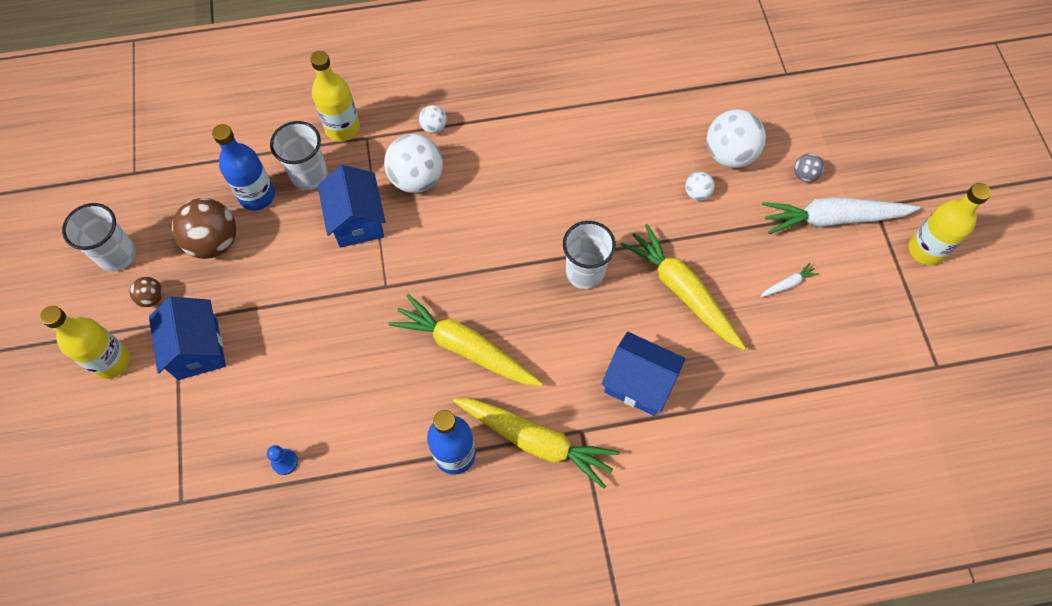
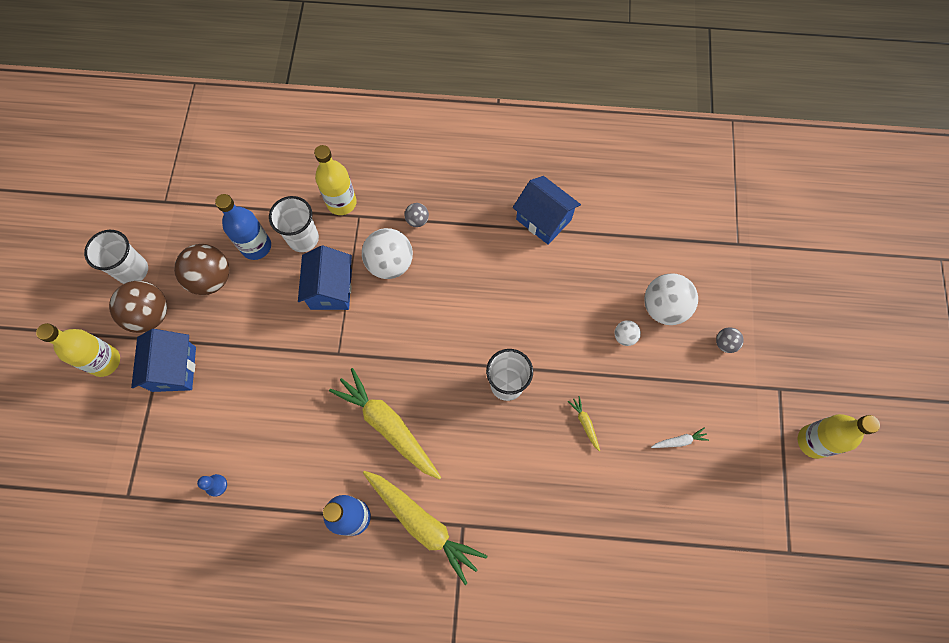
camera: 15 degrees right, 5 degrees up
brown ball [130,277,163,307] -> brown ball [109,281,167,333], size x2.01
white ball [419,105,447,134] -> grey ball [405,203,429,227]
blue house [601,332,685,416] -> blue house moved to [513,176,581,244]
yellow carrot [620,224,746,350] -> yellow carrot [568,396,600,452], size x0.41
white carrot [762,197,920,234] -> none

